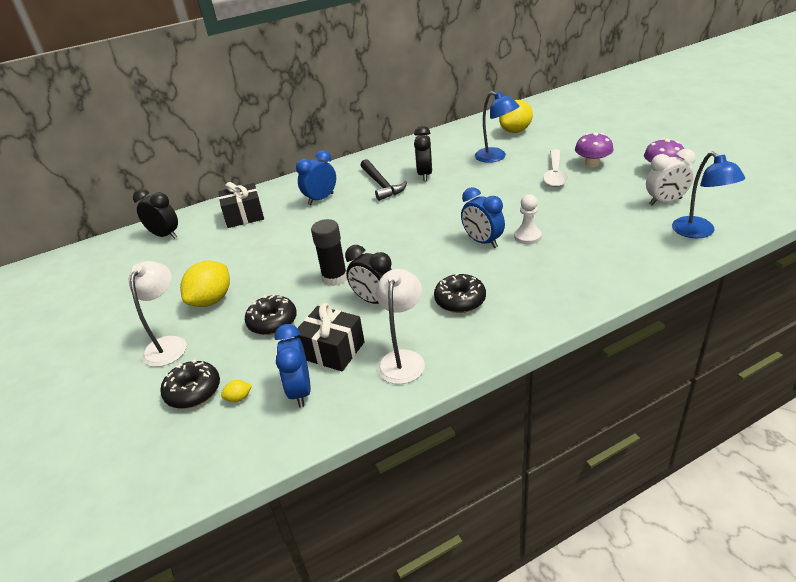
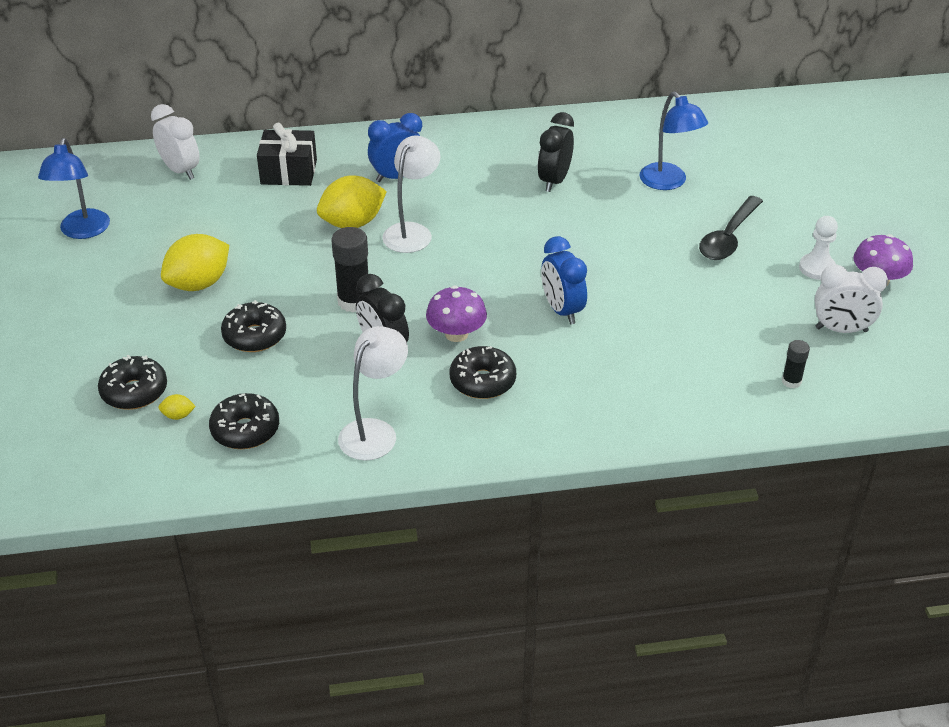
camera: 15 degrees right, 5 degrees up
white lamp [129,261,187,367] -> white lamp moved to [382,136,440,253]
black clock [133,189,178,239] -> white clock [151,104,200,180]
blue clock [275,324,311,407] -> black donut [209,393,279,449]
black gift [294,303,365,371] -> none
black hammer [360,159,407,201] -> none
yellow lemon [499,100,533,133] -> yellow lemon moved to [317,175,387,228]
white pawn [514,194,542,244] -> white pawn moved to [799,216,838,280]
white spoon [543,149,568,187] -> black spoon [699,196,763,260]
purple mushroom [575,132,614,167] -> purple mushroom moved to [426,285,487,342]
blue lamp [672,152,745,238] -> blue lamp moved to [38,138,110,239]
none -> black glue stick [782,340,810,388]

